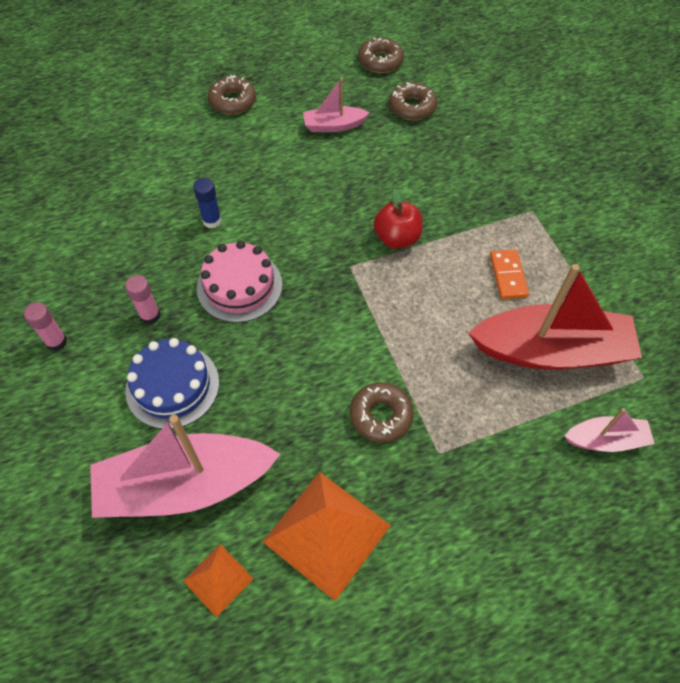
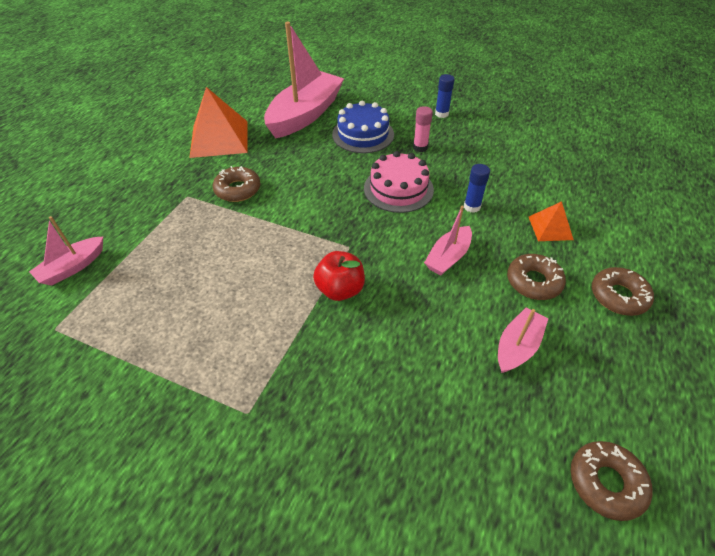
camera: 135 degrees right, 10 degrees down
pink glue stick [24,302,67,351] -> blue glue stick [435,74,455,118]
orange pyramid [183,544,254,617] -> orange pyramid moved to [529,201,574,241]
brown donut [389,82,437,120] -> brown donut moved to [507,254,566,300]
red boat [469,264,642,370] -> none
orange domino [490,249,529,299] -> none
none -> pink boat [424,206,472,275]

